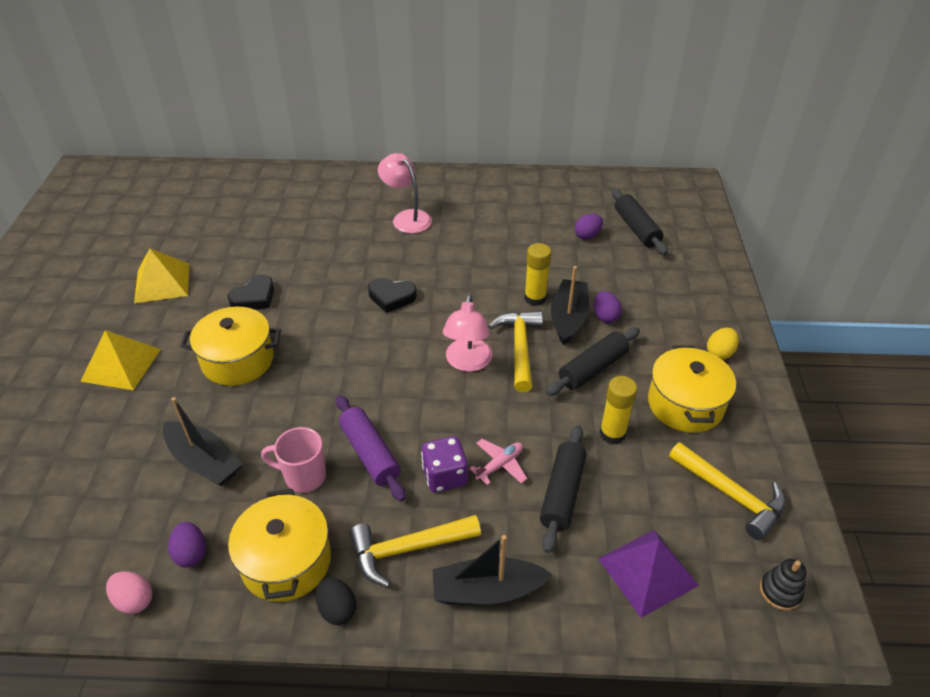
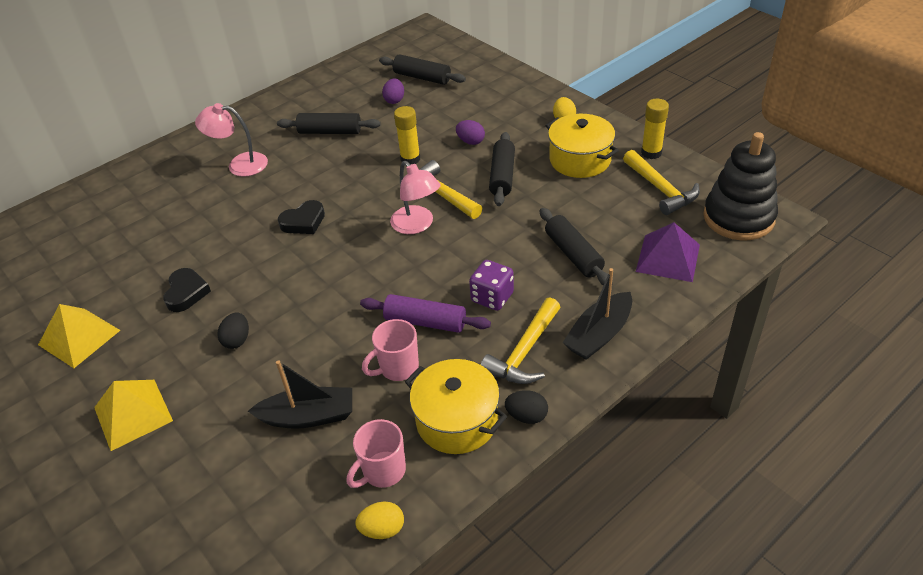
camera: 40 degrees left, 0 degrees up
pink egg [106,571,152,614] -> yellow egg [355,501,404,539]
purple egg [168,522,206,567] -> pink mug [347,419,406,488]
yellow pot [181,307,281,386] -> black egg [217,312,249,349]
pink plane [469,439,527,485] -> none
black boat [551,266,589,345] -> none
yellow glue stick [599,376,637,444] -> yellow glue stick moved to [641,99,669,159]
yellow hammer [669,442,786,540] -> yellow hammer turned 60 degrees clockwise [623,150,700,215]
black stacking toy [760,559,806,610] -> black stacking toy [703,132,778,240], size x2.36
none -> black rolling pin [277,113,381,134]

